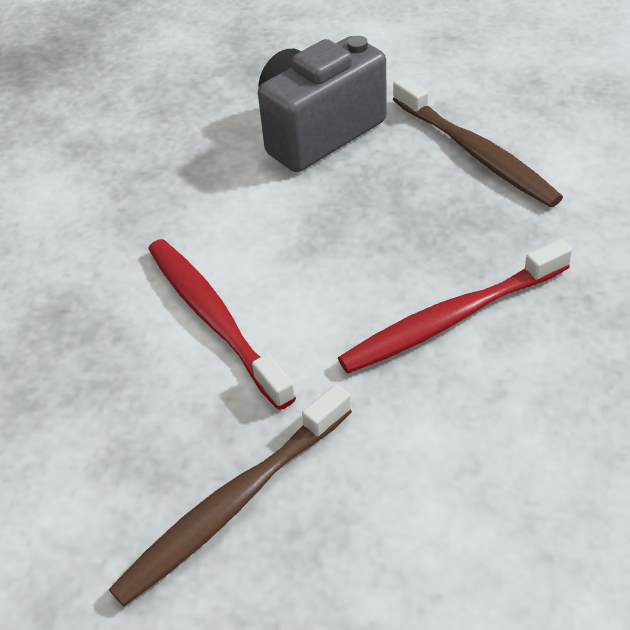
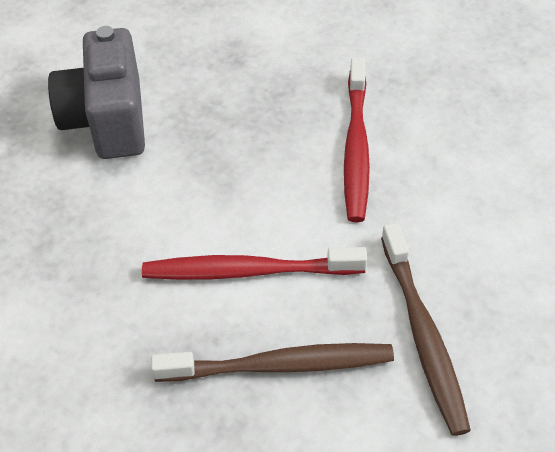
camera: 60 degrees left, 5 degrees up
brown toothbrush [393,77,563,207] -> brown toothbrush moved to [151,343,394,382]

